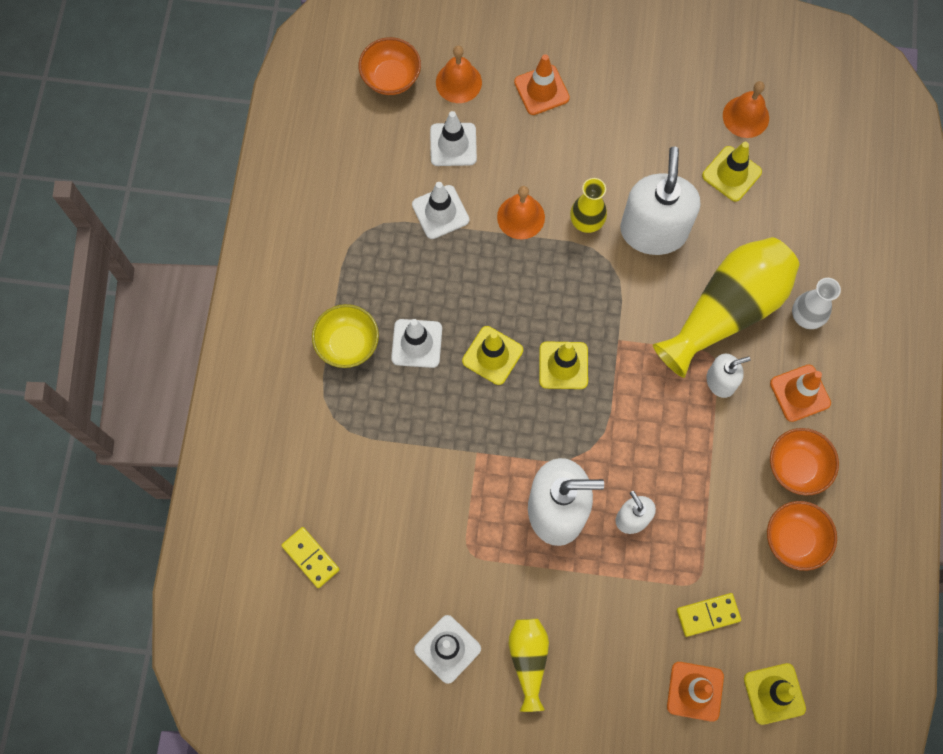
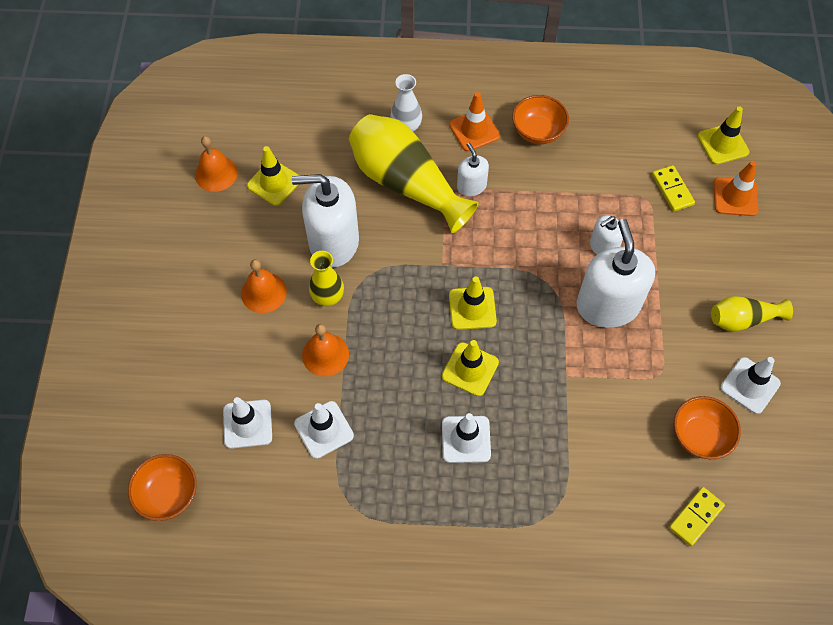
camera: 95 degrees left, 10 degrees down
yellow bowl [312,304,379,368] -> none
orange bell [436,46,482,103] -> orange bell moved to [241,259,287,313]
orange traffic cone [514,54,570,115] -> none
orange bowl [767,501,837,571] -> orange bowl moved to [674,396,741,459]

